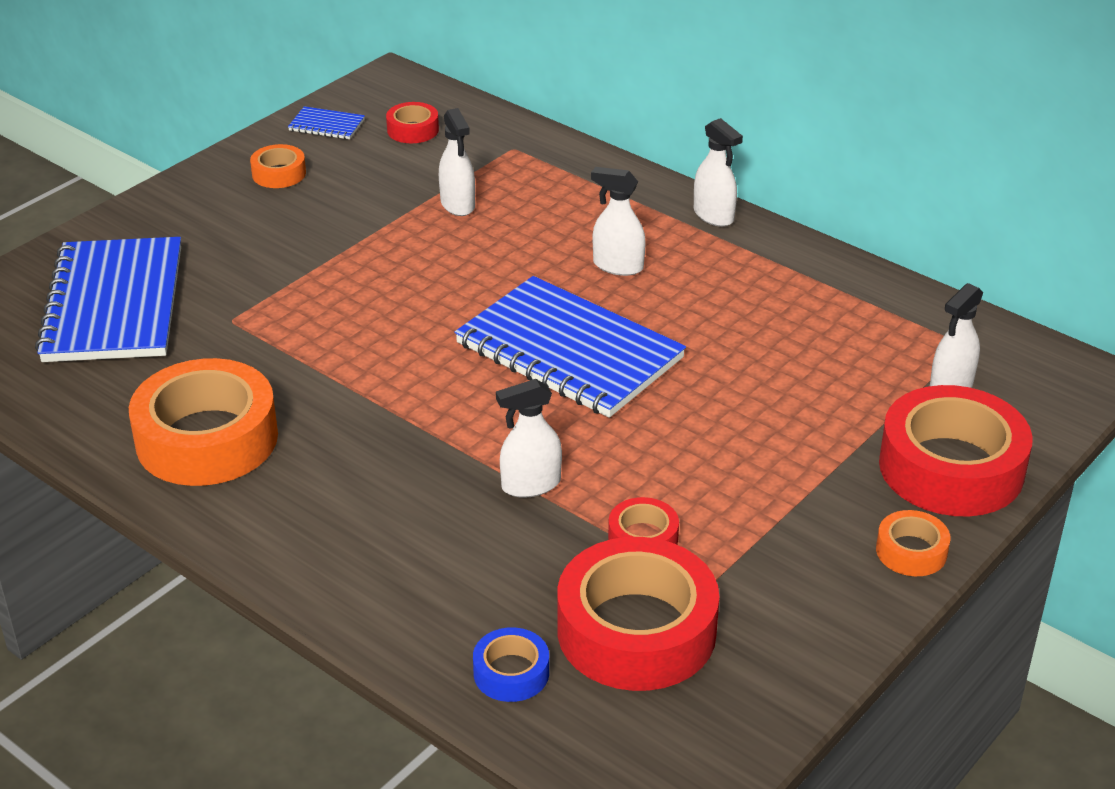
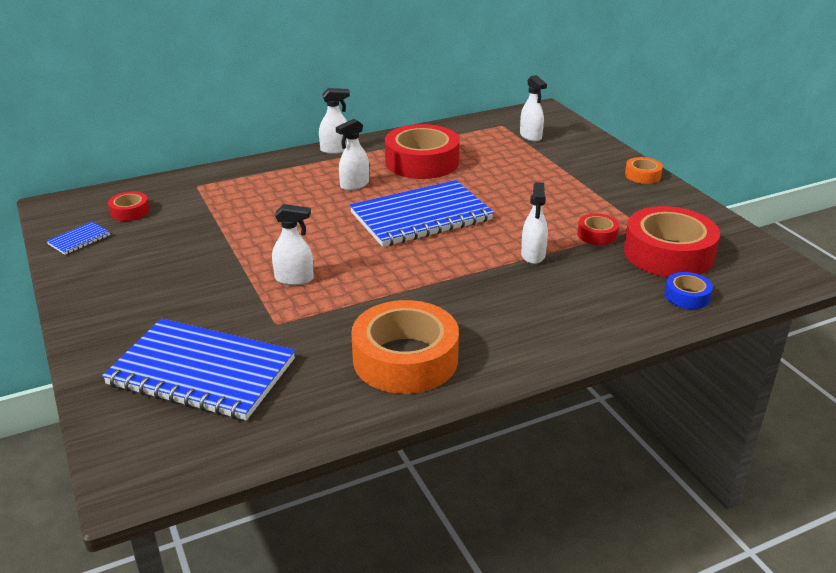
camera: 65 degrees left, 5 degrees down
orange tape [250,144,306,188] -> none
white spray bottle [439,108,475,216] -> white spray bottle moved to [272,204,314,285]
red tape [879,385,1033,516] -> red tape moved to [385,124,460,179]

